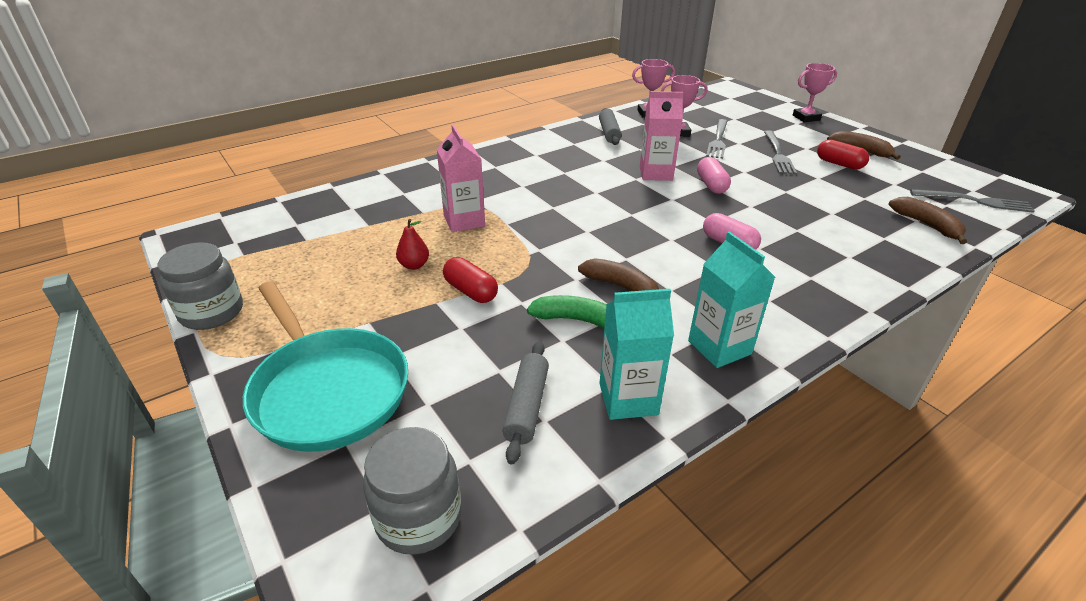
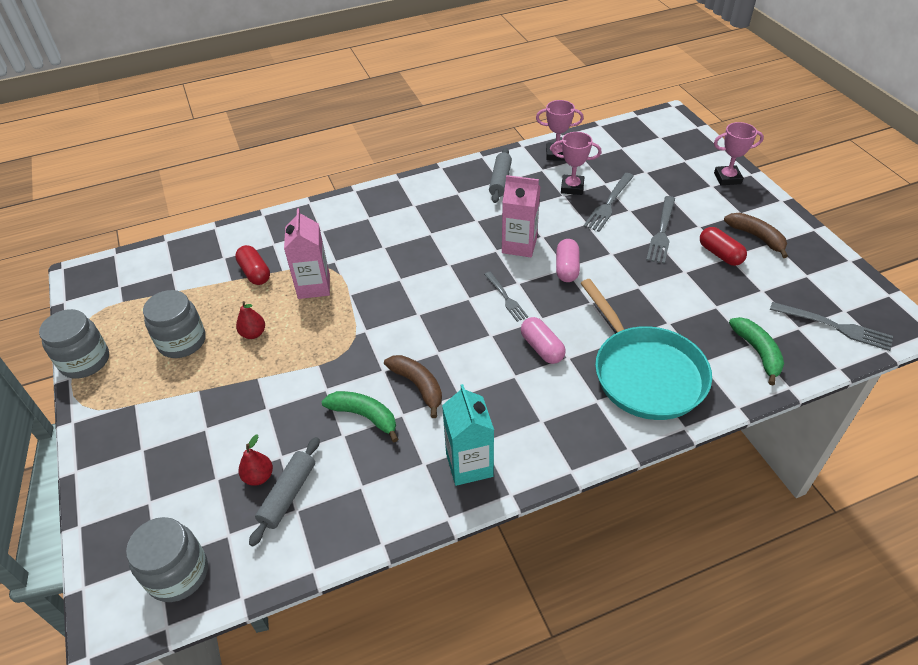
camera: 15 degrees right, 10 degrees up
turquoise pan [243,281,408,452] -> turquoise pan moved to [580,279,712,420]
red capsule [443,257,498,303] -> red capsule moved to [235,245,270,285]
turquoise carton [599,289,674,420] -> none
brown banana [888,197,967,244] -> green banana [729,317,784,386]
none -> grey jar [143,290,206,358]
none -> red pear [239,434,273,486]
none -> grey fork [484,272,528,322]

